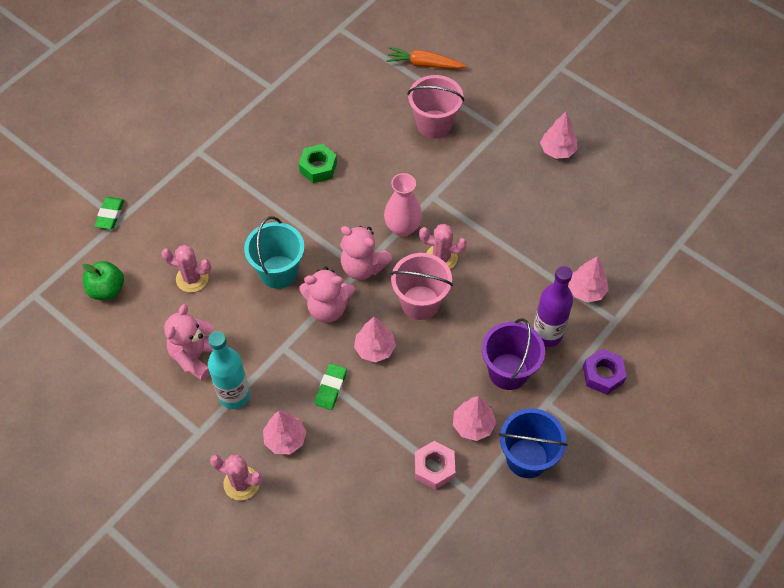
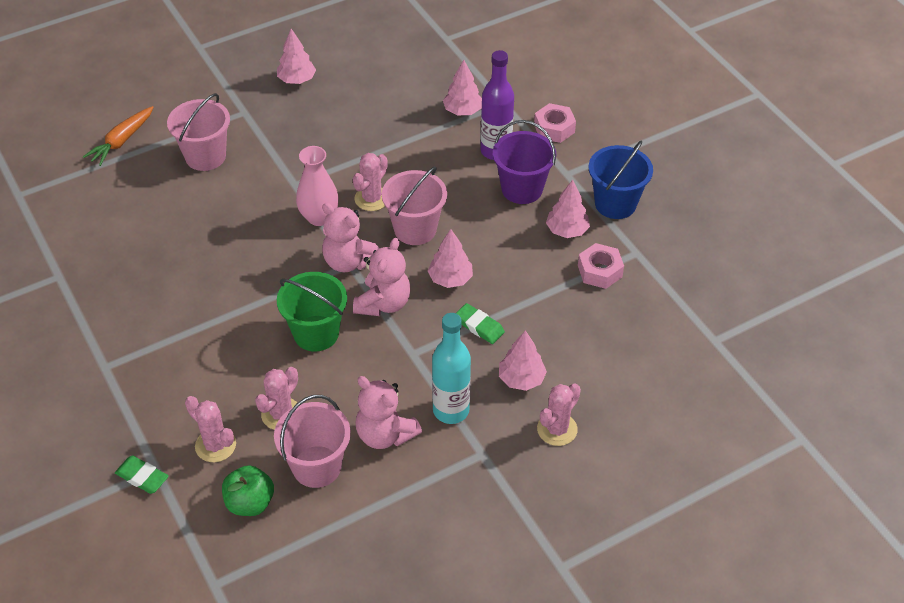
camera: 70 degrees left, 10 degrees down
turquoise bucket [244,216,305,289] -> green bucket [277,272,347,352]
green nut [299,144,337,183] -> none
pink teddy bear [340,226,392,280] -> pink teddy bear turned 75 degrees clockwise [322,203,379,272]
purple nut [583,349,627,395] -> pink nut [534,103,576,143]
none -> pink cactus [185,396,236,462]
none -> pink bucket [274,395,351,488]

